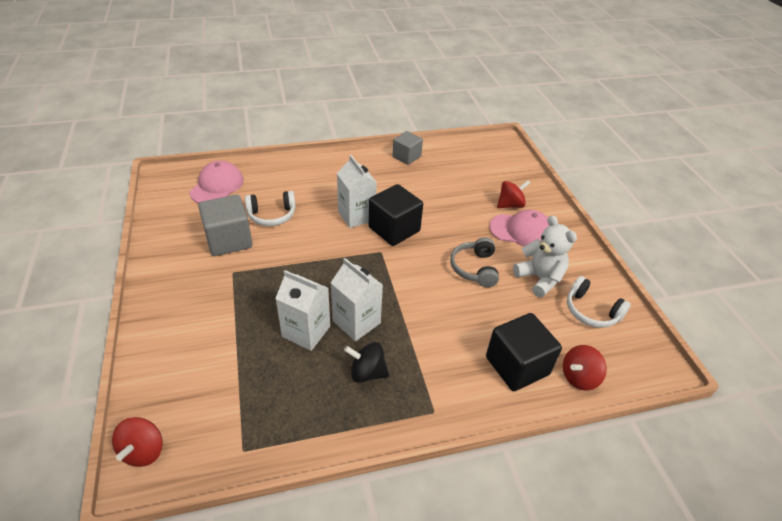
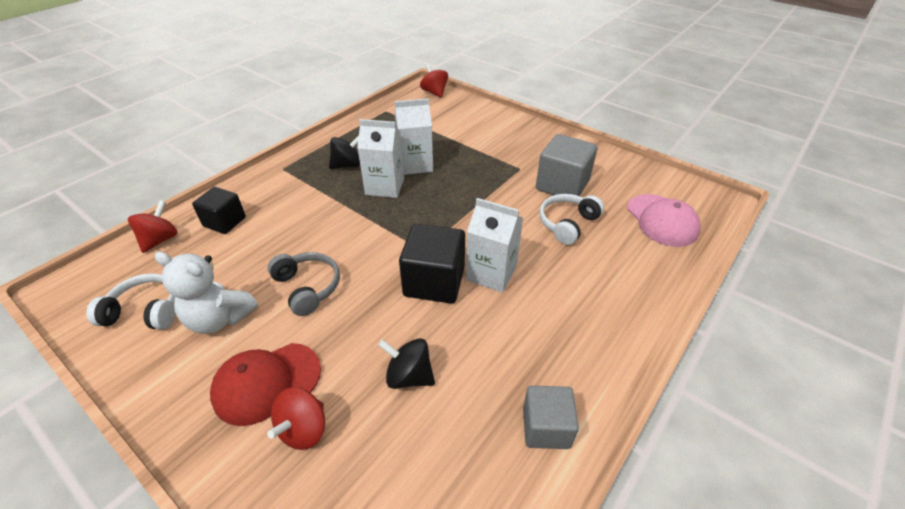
camera: 145 degrees right, 0 degrees up
black cube [486,313,562,391] -> black cube [192,187,246,234], size x0.65
pink cap [489,210,549,247] -> red cap [210,343,321,426]
none -> black spinning top [378,338,435,389]

